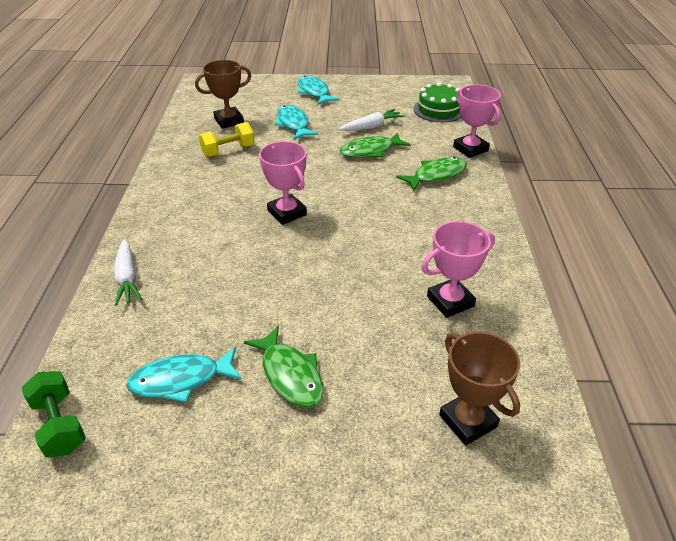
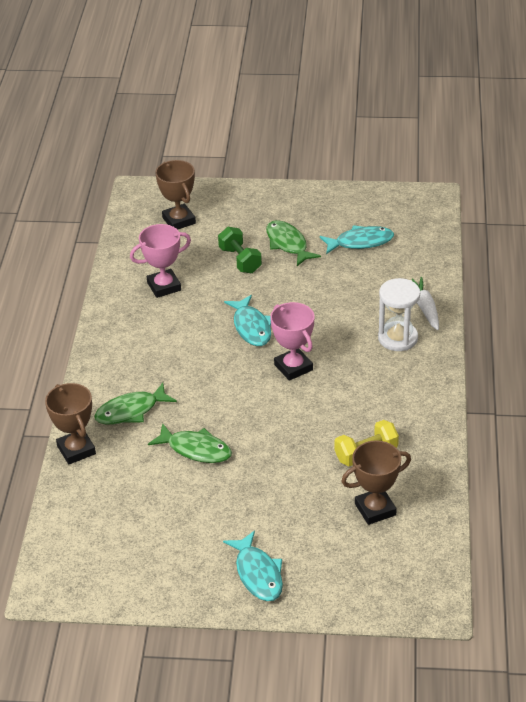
camera: 175 degrees left, 0 degrees up
green dumbbell [21,371,86,458] -> green dumbbell moved to [218,227,262,273]
turquoise fish [275,105,318,140] -> turquoise fish moved to [224,295,271,346]
white carrot [339,109,404,131] -> none
green fish [340,132,411,158] -> green fish turned 45 degrees clockwise [148,423,232,463]
green cake [414,82,462,122] -> none
pink trophy [453,84,501,158] -> brown trophy [45,383,96,465]
none -> white hourglass [378,278,420,351]

